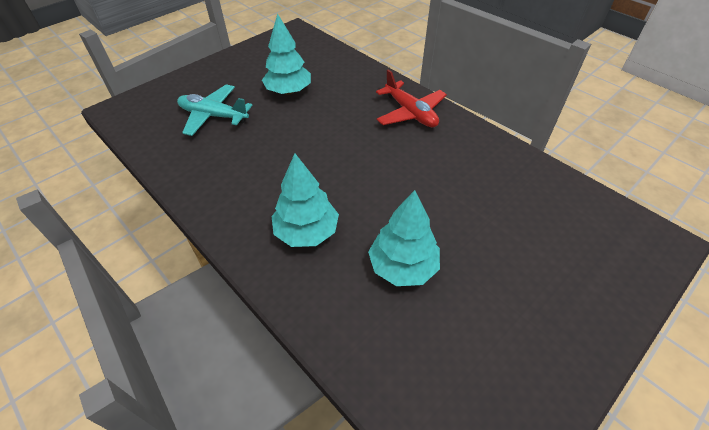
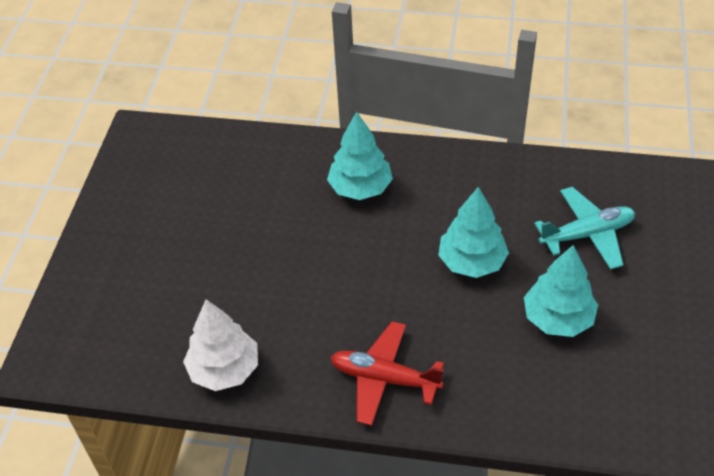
camera: 145 degrees right, 0 degrees up
turquoise tree [368,190,440,286] -> turquoise tree moved to [438,187,509,278]
none -> white tree [183,299,258,391]

